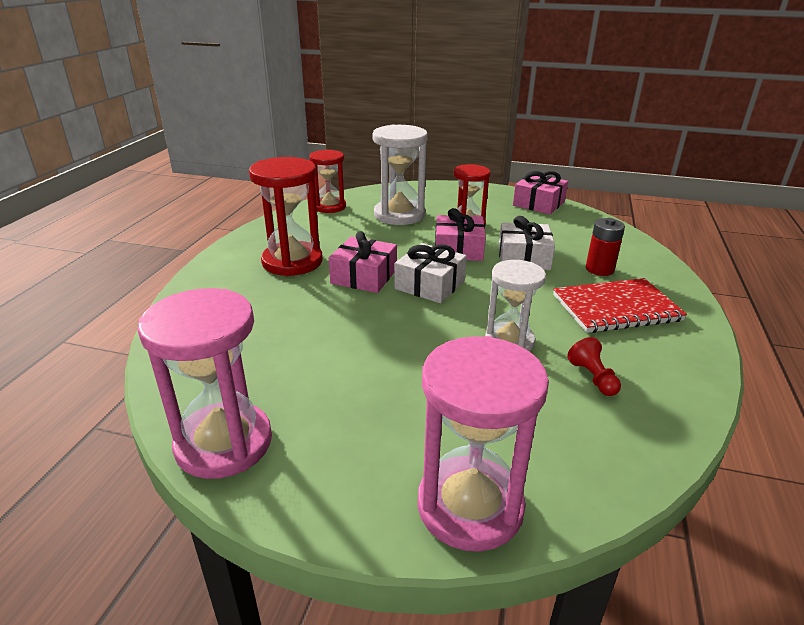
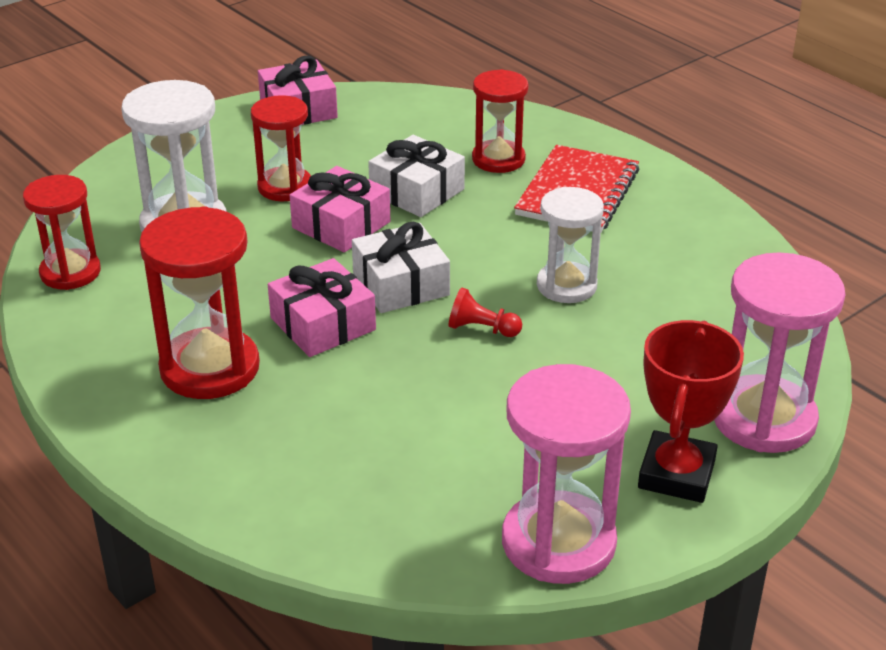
camera: 55 degrees left, 5 degrees up
red pawn [567,337,621,396] -> red pawn moved to [448,287,522,337]
red battery [586,218,625,276] -> red hourglass [472,69,528,173]
none -> red trophy [638,320,744,503]

